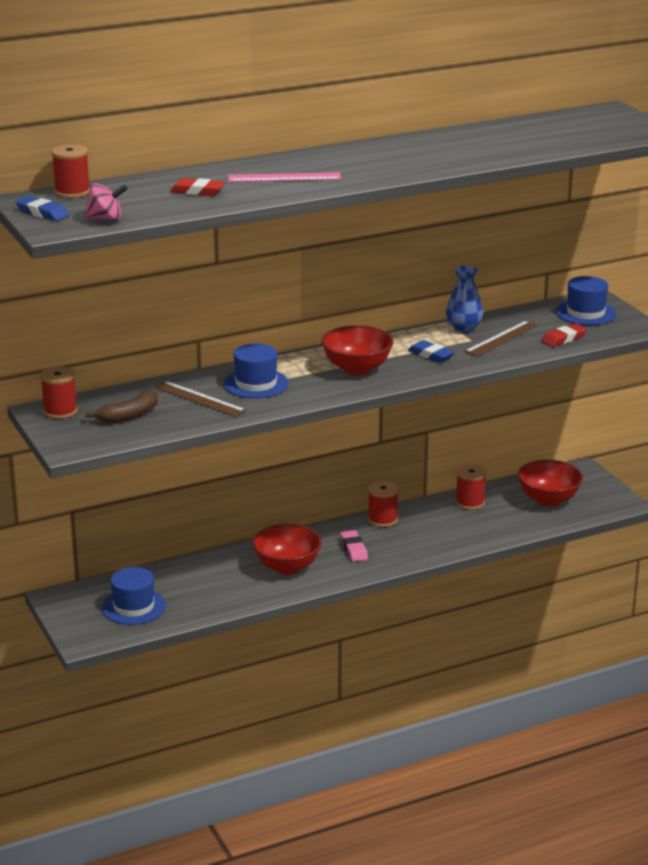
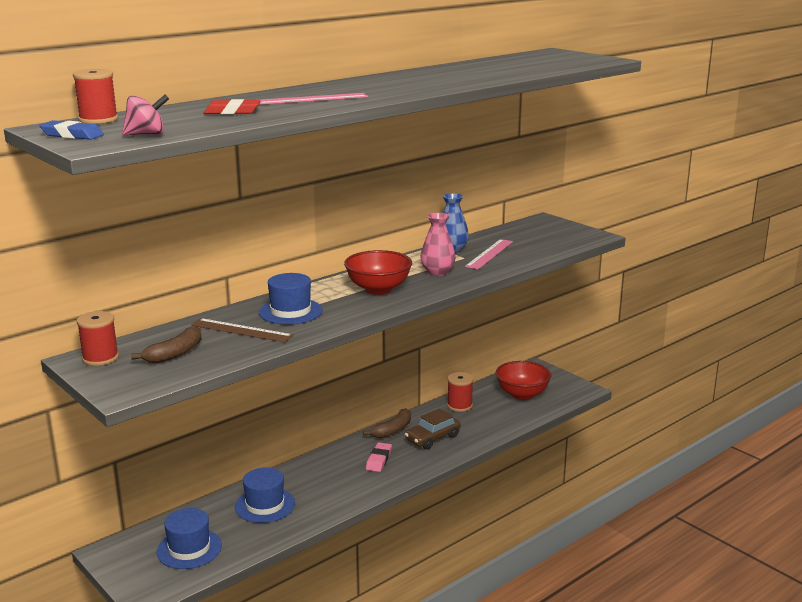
camera: 15 degrees left, 5 degrees down
red bowl [252,524,322,575] -> none
pink eraser [340,530,368,562] -> pink eraser turned 45 degrees clockwise [366,442,392,472]
red spool [368,481,398,527] -> brown banana [363,408,411,438]
blue eraser [408,340,455,362] -> pink vase [420,213,456,276]
brown ruler [464,320,539,357] -> pink ruler [465,239,513,269]
red eraser [541,323,587,347] -> none
blue hat [556,276,616,325] -> blue hat moved to [235,467,295,523]
none -> brown car [405,408,460,449]

